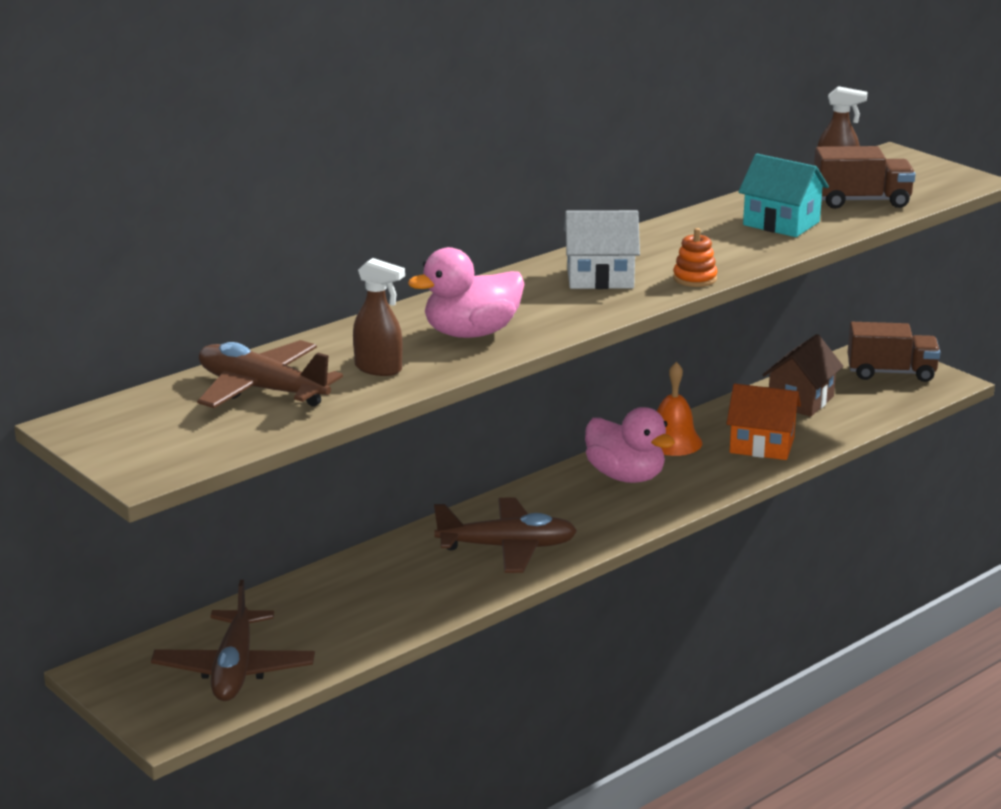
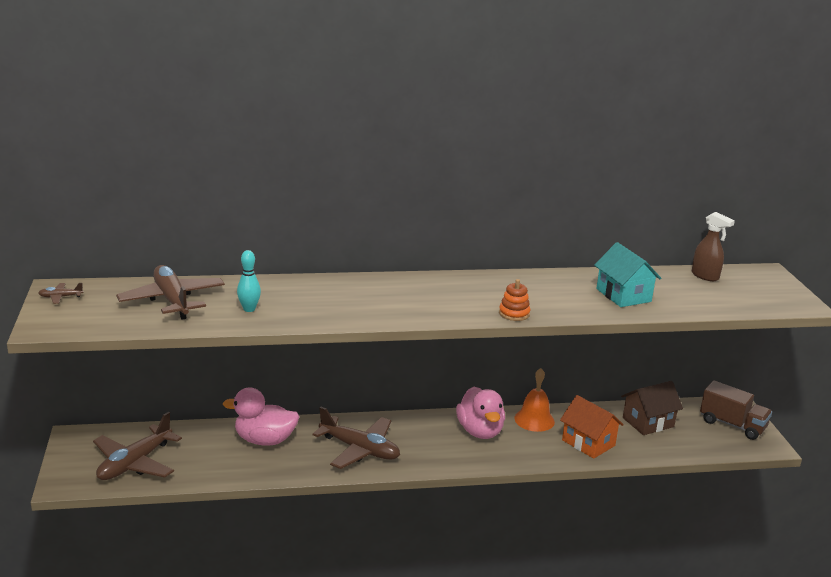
camera: 30 degrees right, 0 degrees up
brown spray bottle [353,258,405,376] -> turquoise bowling pin [237,250,261,312]
pink duck [408,247,524,338] -> pink duck moved to [223,388,299,446]
white house [564,210,640,289] -> none
brown truck [814,146,916,209] -> none
none -> brown plane [38,283,84,304]

